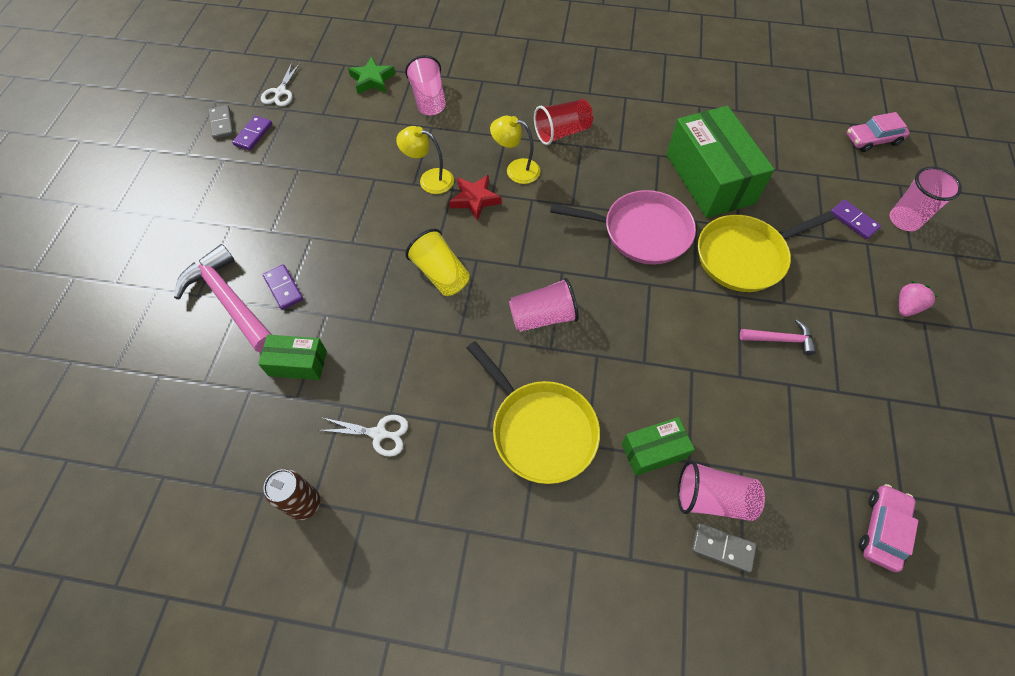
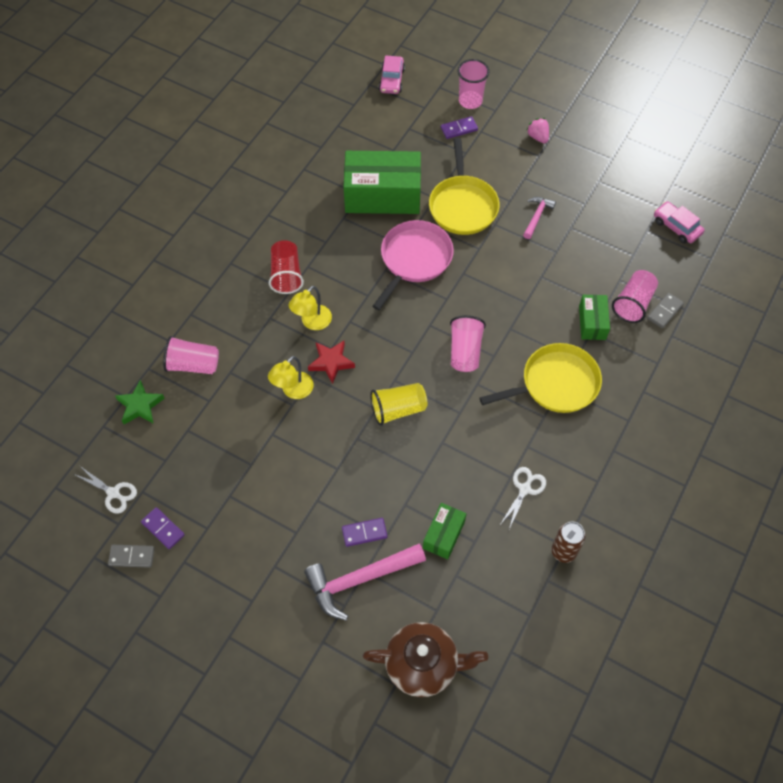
camera: 70 degrees left, 0 degrees up
none -> brown teapot [363,622,488,697]

